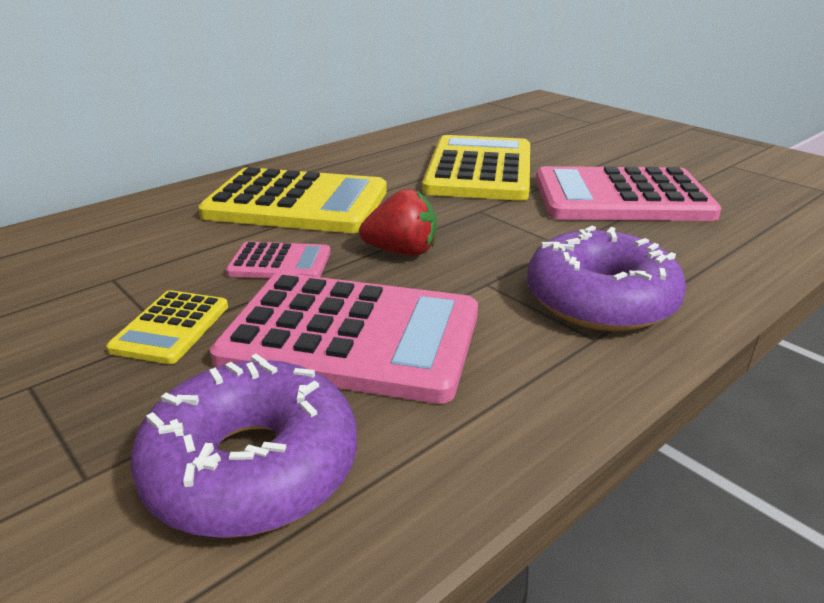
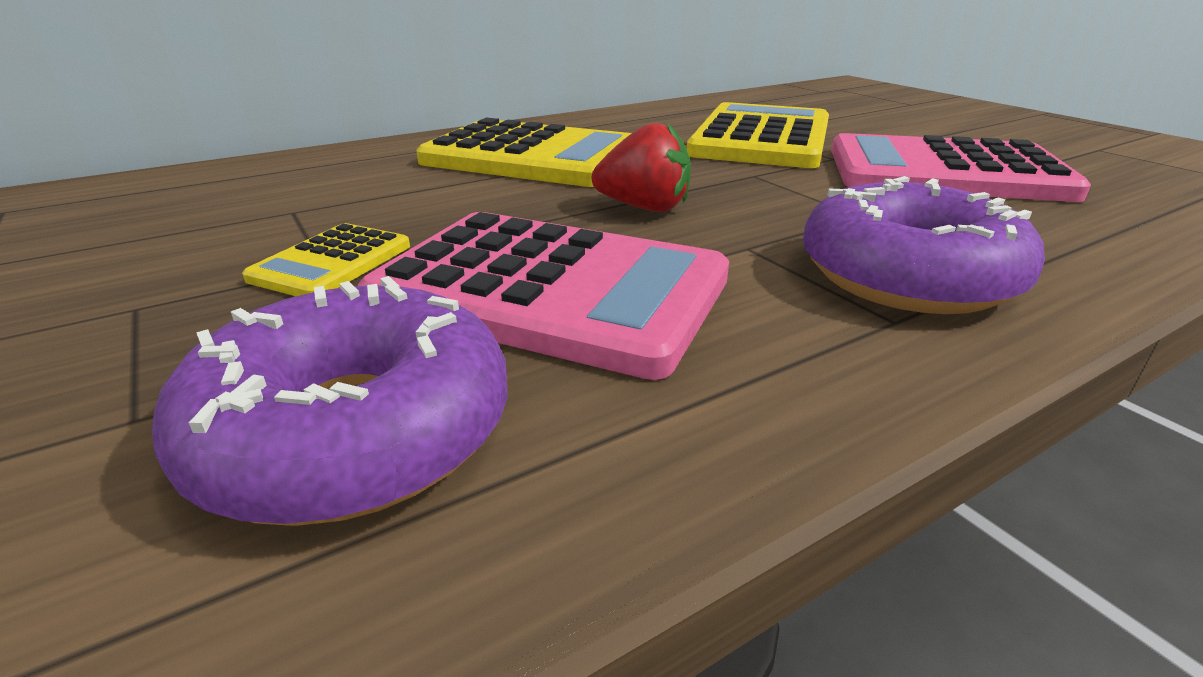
camera: 10 degrees right, 0 degrees up
pink calculator [226,241,330,278] -> none

